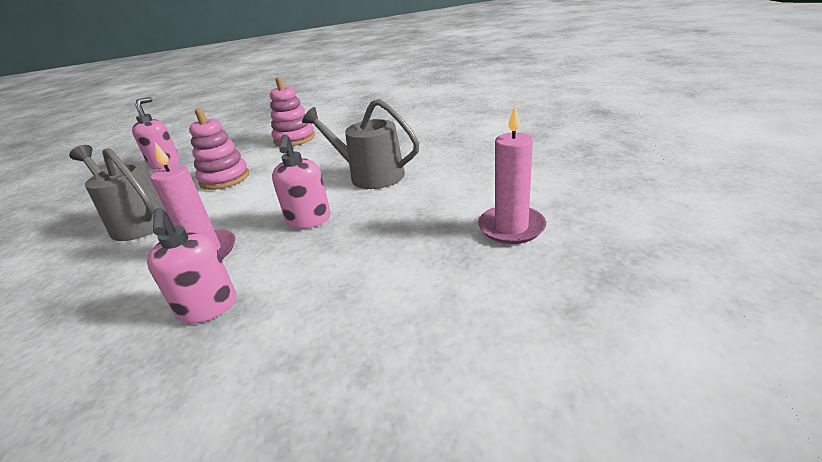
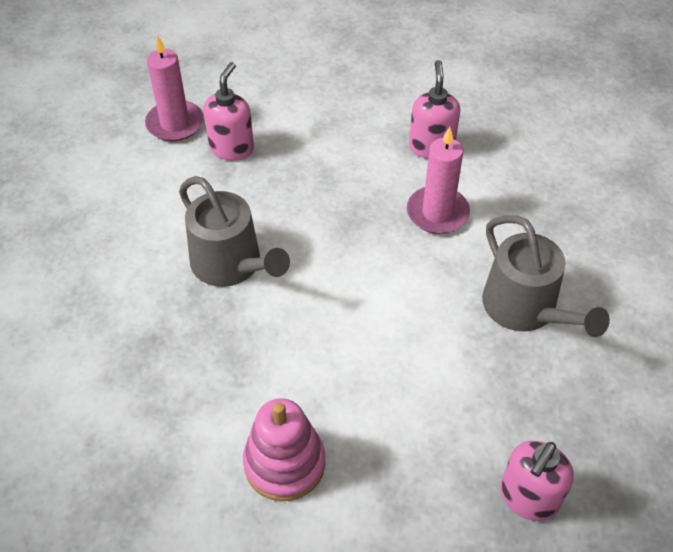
camera: 160 degrees left, 20 degrees up
pink stacking toy [189,108,249,190] -> none
pink soap dispenser [272,134,331,229] -> pink soap dispenser moved to [203,62,254,161]

